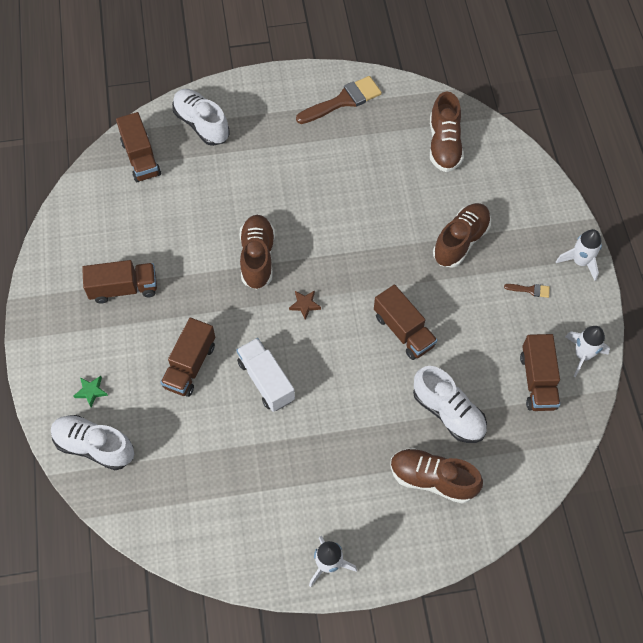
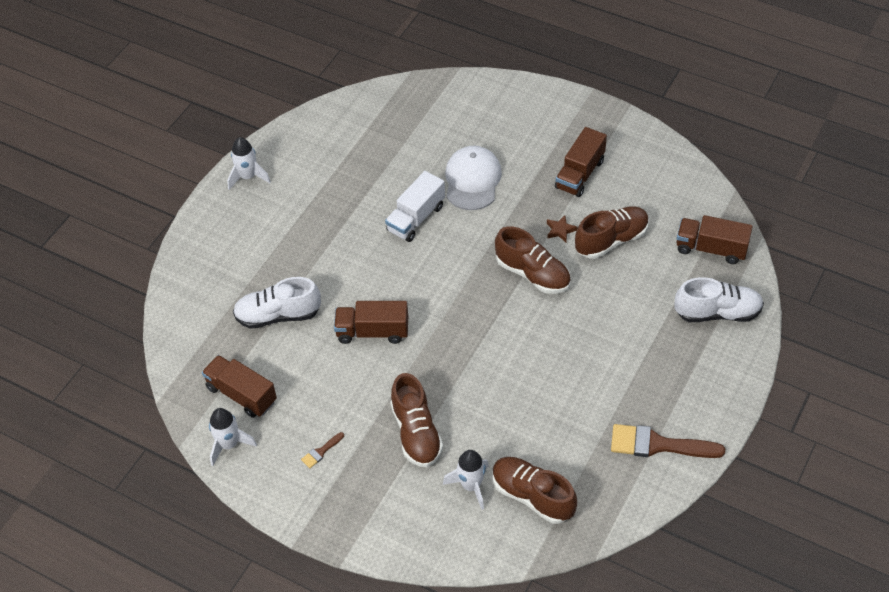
camera: 130 degrees right, 10 degrees down
white shoe [51,415,134,470] -> none
green star [74,376,108,407] -> none
brown truck [160,318,215,397] -> white cap [445,146,502,210]
white truck [237,338,295,412] -> white truck turned 120 degrees clockwise [385,171,445,242]
brown star [289,290,321,320] -> brown star moved to [547,215,577,242]
brown brush [296,76,382,124] -> brown brush turned 90 degrees clockwise [611,424,725,458]
brown shoe [390,448,483,504] -> brown shoe moved to [575,206,649,259]
white rocket [556,229,602,281] -> white rocket moved to [443,450,489,510]

